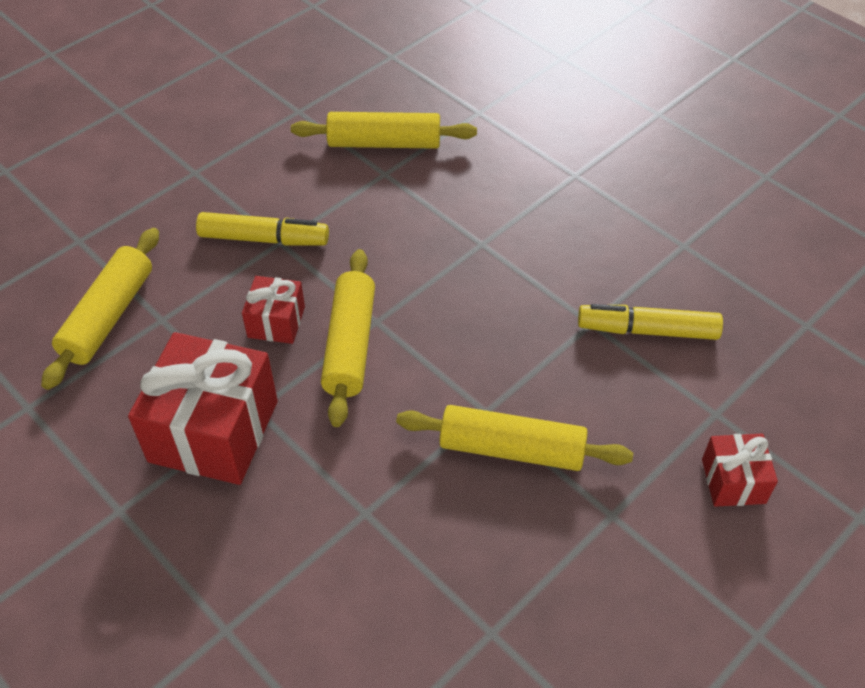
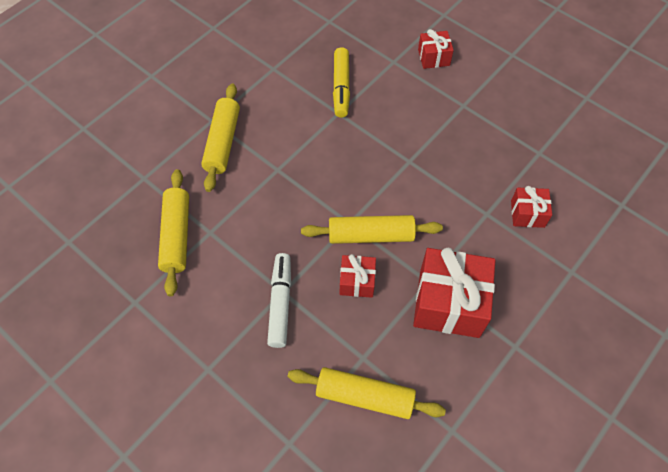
camera: 95 degrees left, 10 degrees up
yellow marker [196,212,329,245] -> white marker [267,253,291,348]
yellow rolling pin [396,405,633,471] -> yellow rolling pin moved to [201,84,240,192]
none -> red gift [511,186,552,228]

